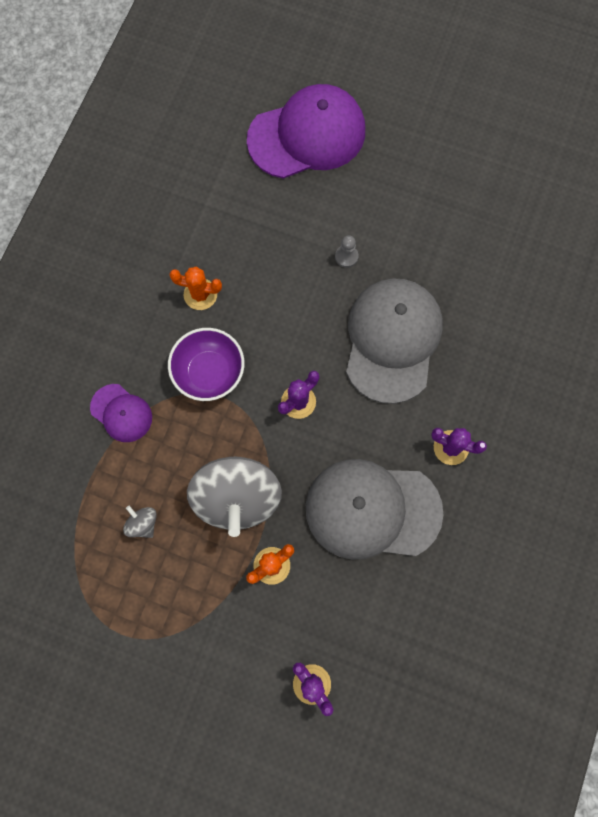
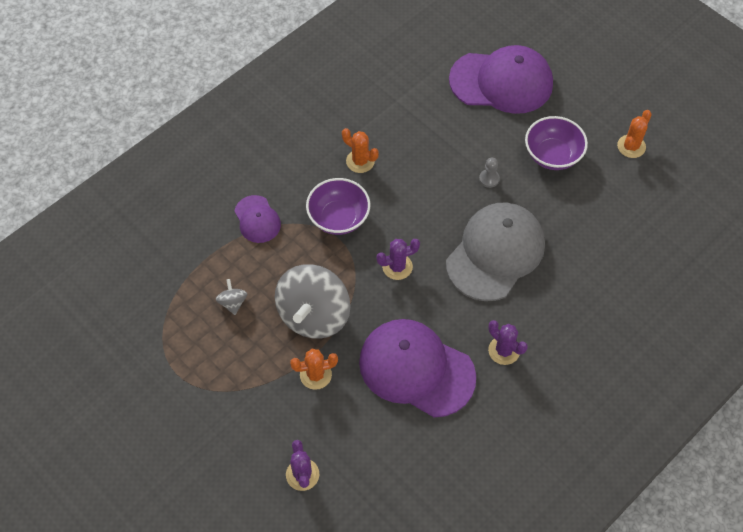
camera: 25 degrees right, 15 degrees down
grey cap [306,459,443,560] -> purple cap [359,319,476,417]
none -> purple bowl [525,116,588,170]
none -> orange cactus [617,110,652,158]

